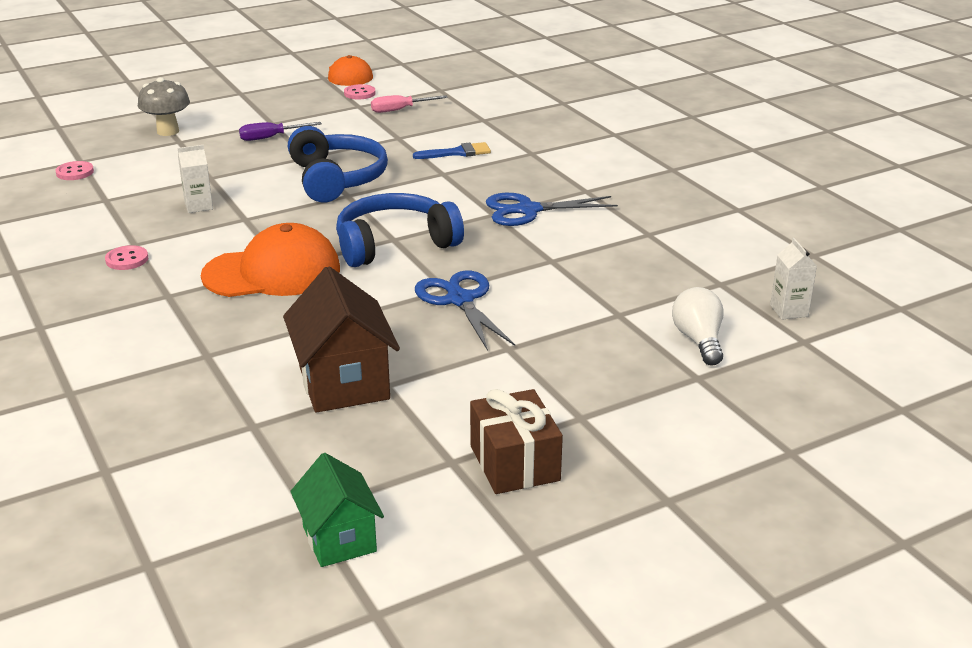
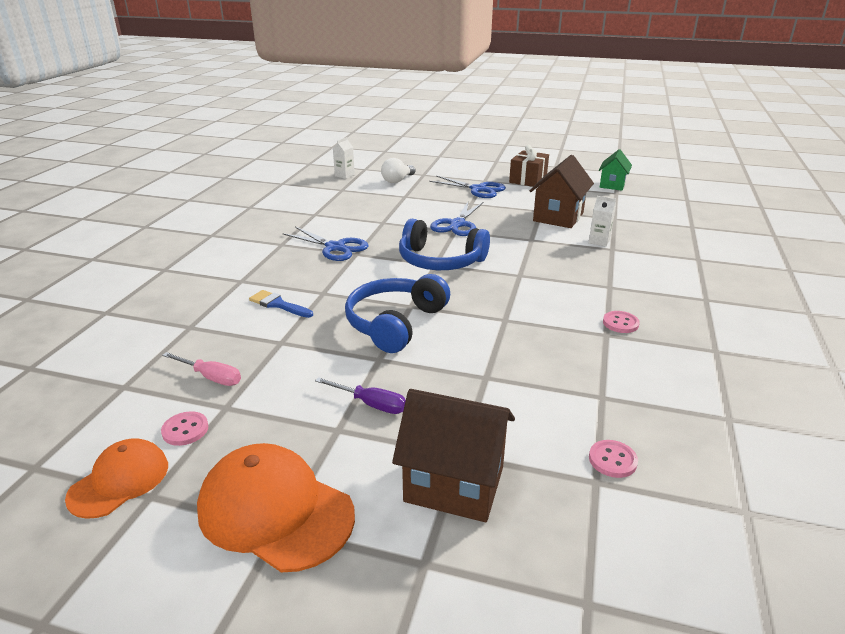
camera: 135 degrees left, 0 degrees up
grey mushroom [138,77,190,136] -> brown house [392,389,515,522]
white carton [178,145,213,213] -> white carton moved to [589,196,616,246]
orange cap [201,223,340,297] -> orange cap moved to [197,443,355,573]
none -> blue scissors [429,176,506,198]

